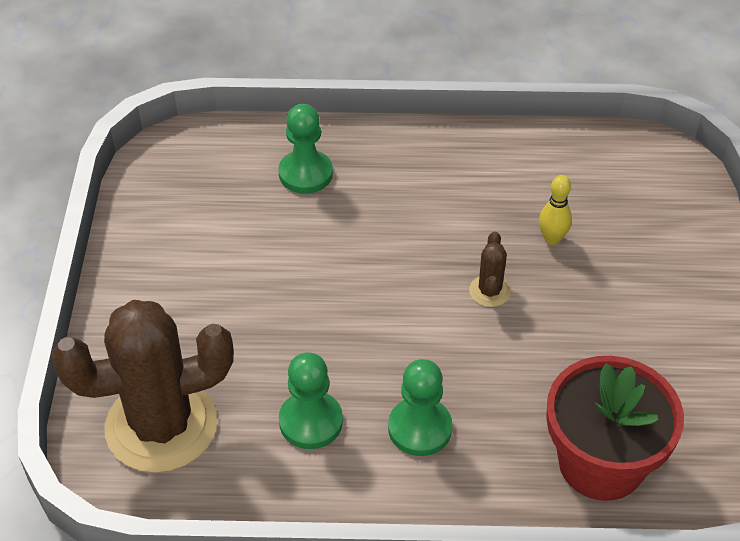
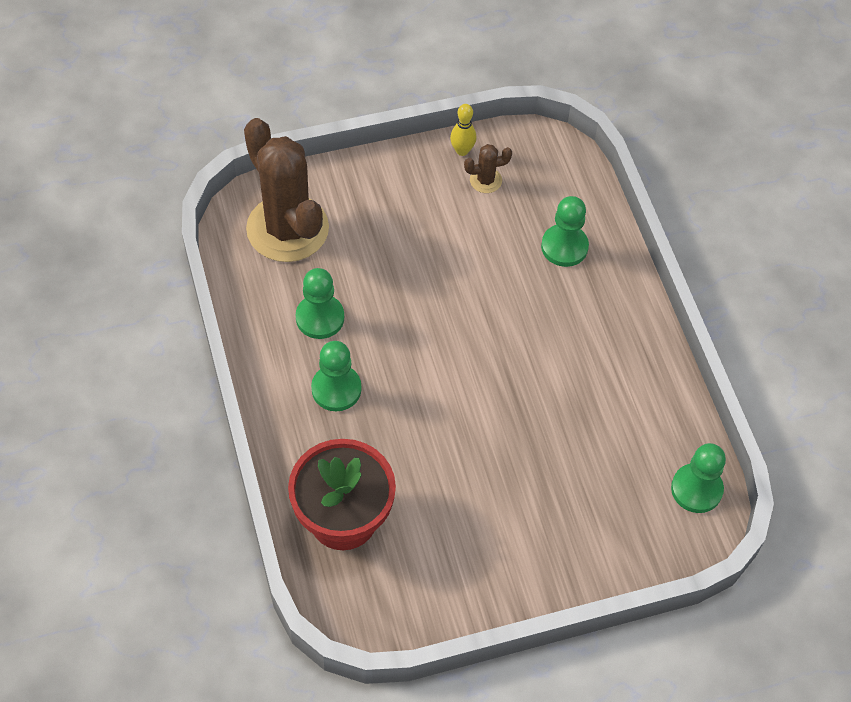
camera: 70 degrees right, 10 degrees up
brown cactus [469,232,511,307] -> brown cactus moved to [464,144,512,193]
yellow bowling pin [539,175,572,245] -> yellow bowling pin moved to [450,104,477,156]
none -> green pawn [671,443,726,513]

